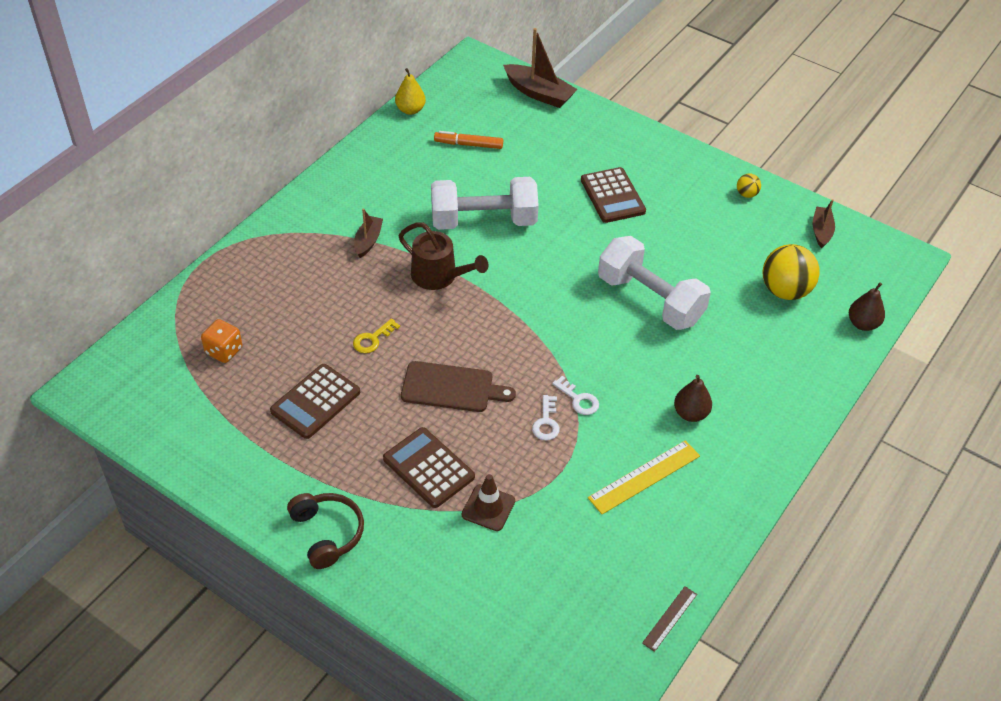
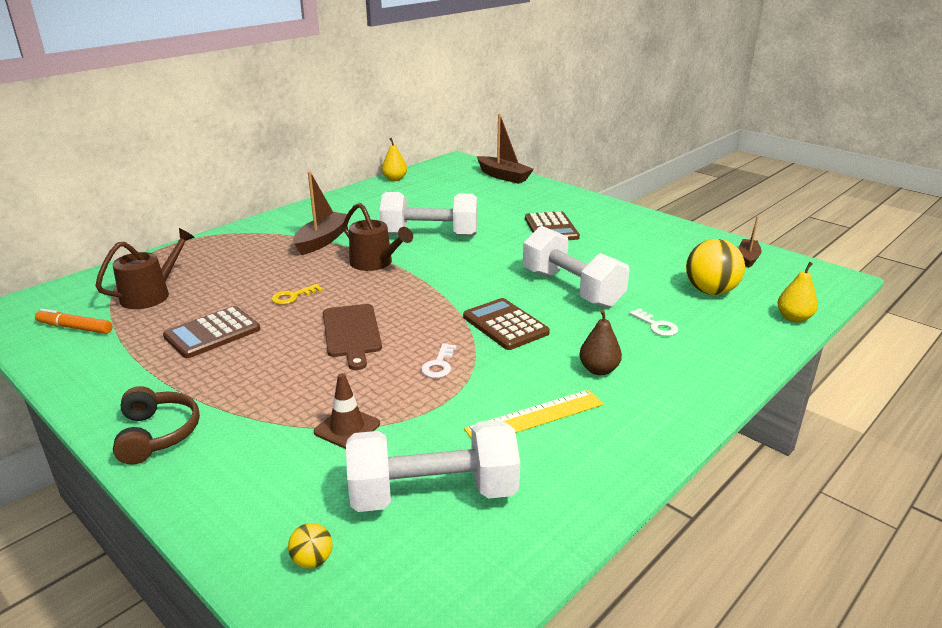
camera: 10 degrees right, 20 degrees down
orange dice [201,319,242,363] -> brown watering can [95,228,195,309]
brown boat [354,209,383,258] -> brown boat [293,171,347,255], size x1.66
brown calculator [383,427,475,508] -> brown calculator moved to [463,298,550,350]
brown cutting board [401,361,516,412] -> brown cutting board turned 60 degrees clockwise [323,304,382,370]
orange marker [434,131,503,149] -> orange marker moved to [35,308,112,334]
white key [552,376,599,415] -> white key moved to [629,308,678,336]
brown ruler [642,586,697,652] -> none
yellow ball [737,174,761,198] -> yellow ball moved to [288,523,333,568]
brown pear [849,282,885,331] -> yellow pear [777,262,818,323]
none -> white dumbbell [346,420,520,512]

